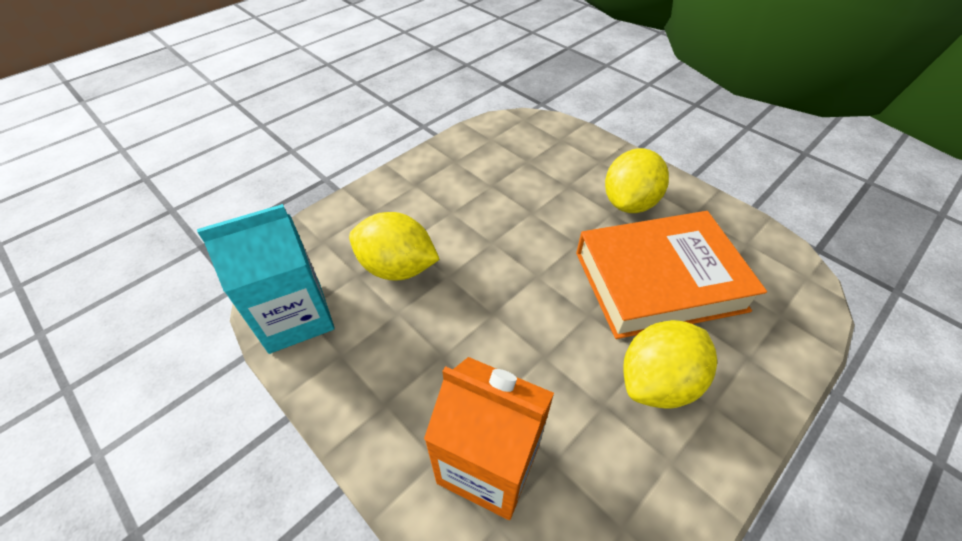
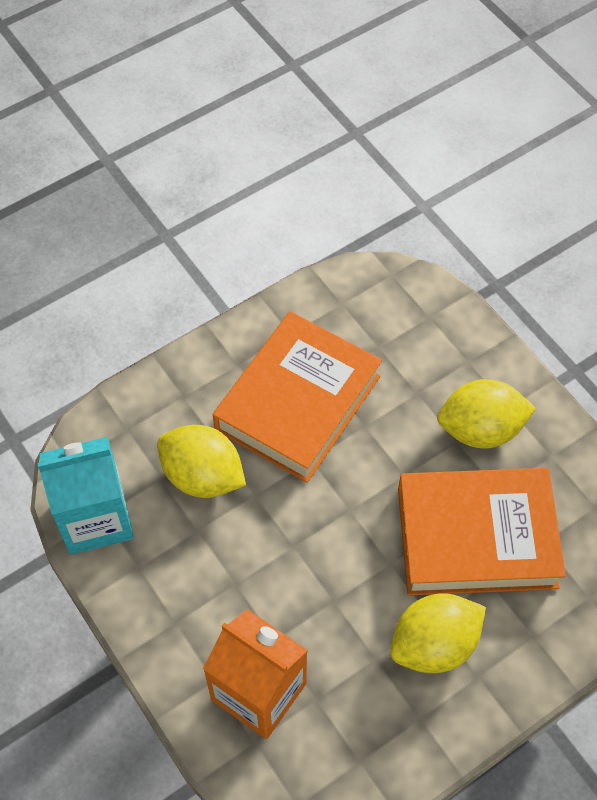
camera: 10 degrees right, 10 degrees up
yellow lemon [605,148,669,213] -> yellow lemon turned 45 degrees clockwise [437,379,536,449]
none -> orange book [213,311,382,483]

